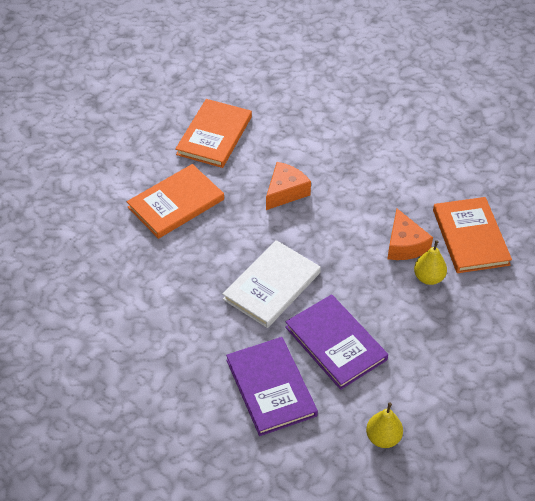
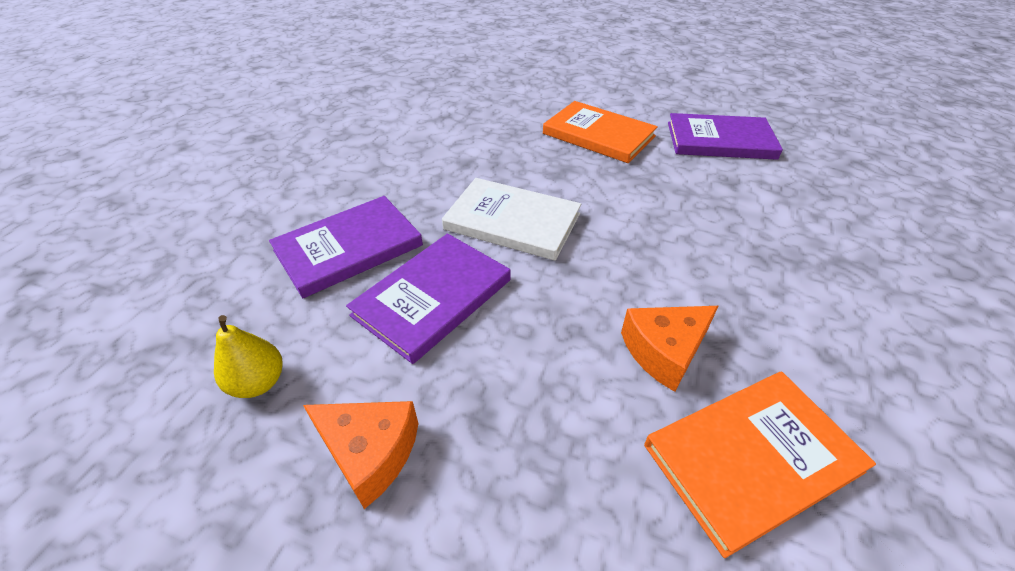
camera: 75 degrees right, 5 degrees down
orange book [175,99,252,168] -> purple book [668,113,783,160]
orange cheese [266,162,311,210] -> orange cheese moved to [303,401,419,509]
yellow pear [414,240,447,285] -> none

